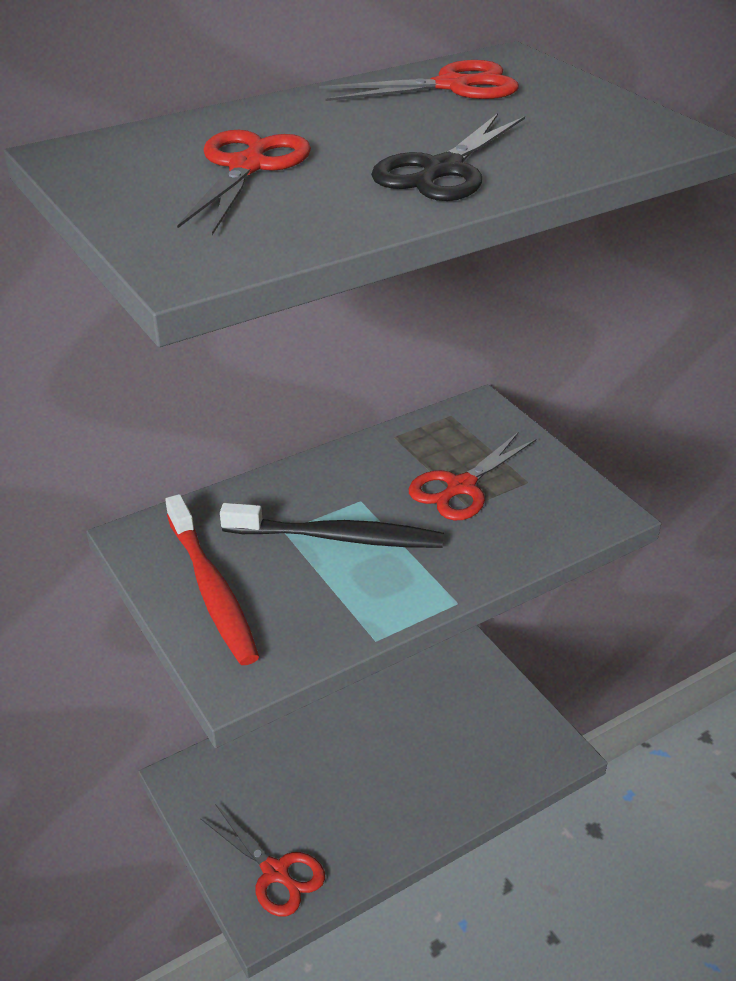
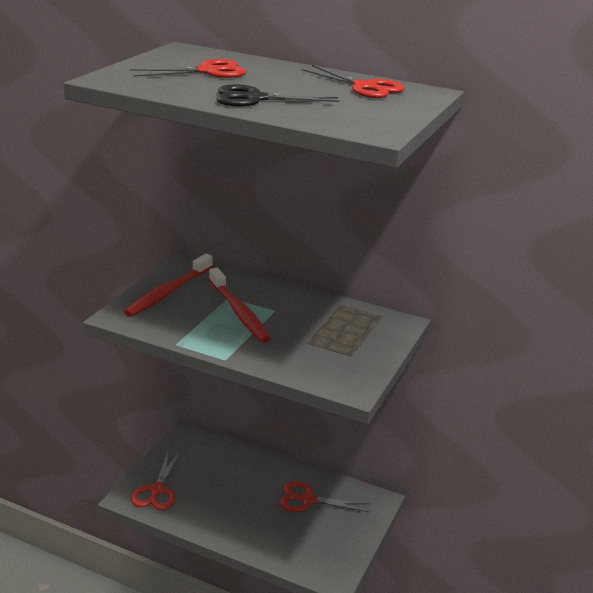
camera: 55 degrees right, 10 degrees down
black toothbrush [220,503,444,548] -> red toothbrush [209,268,271,343]
red scissors [409,433,536,520] -> red scissors moved to [279,481,370,512]

